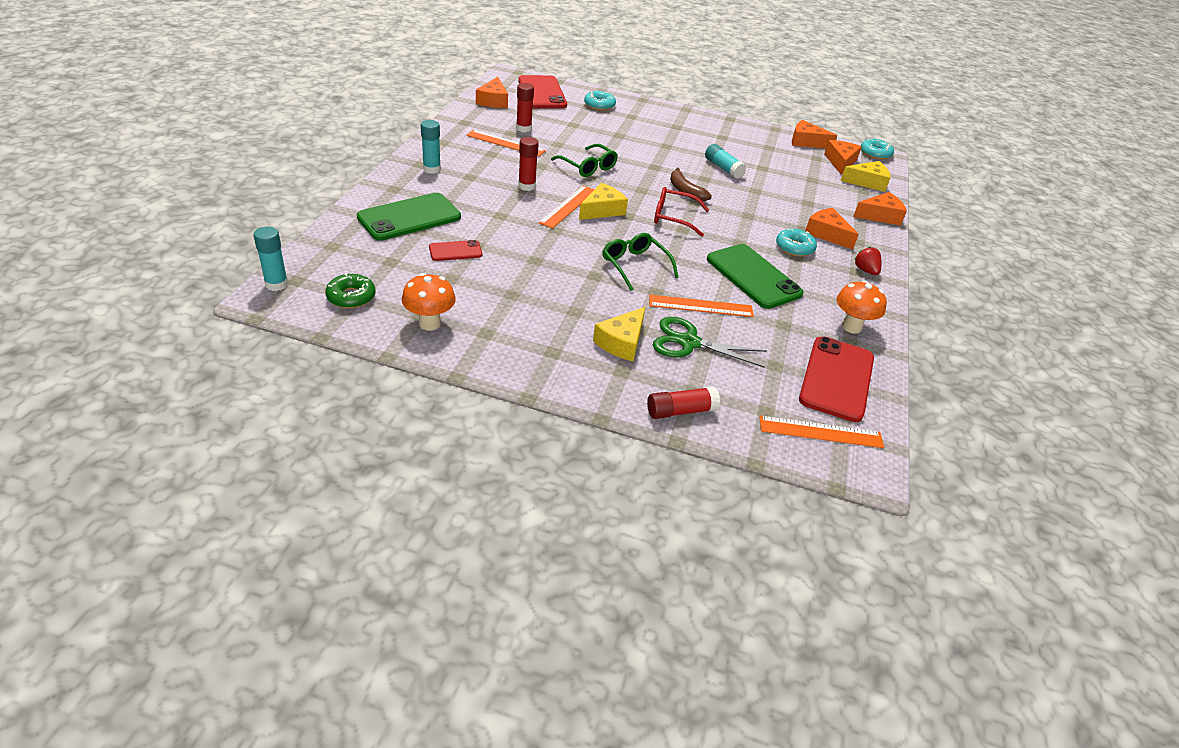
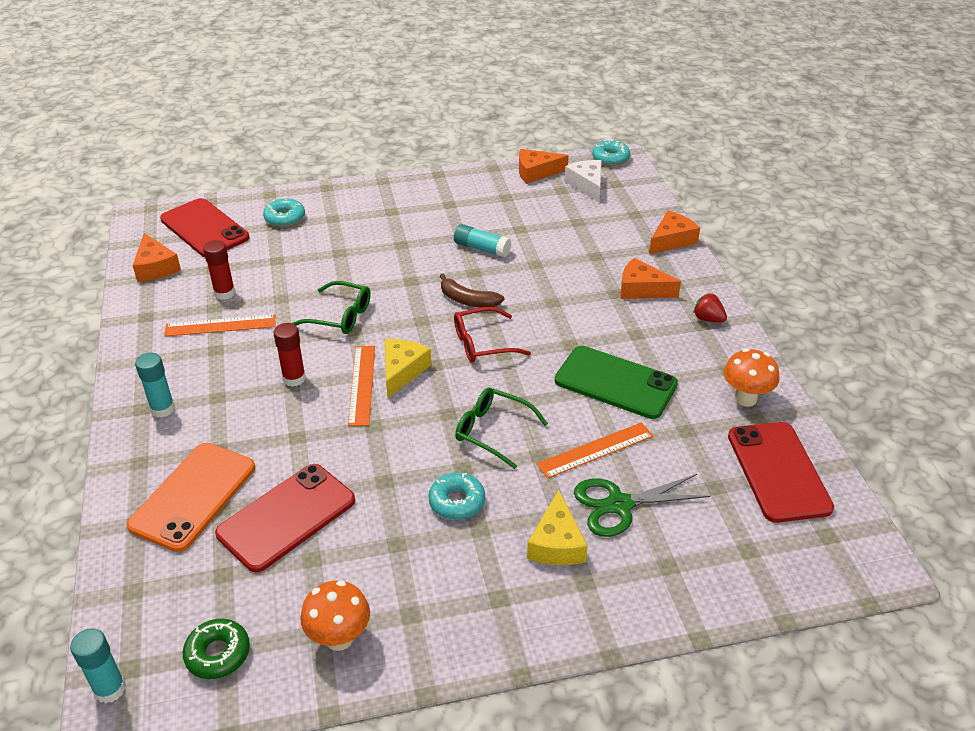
camera: 25 degrees left, 0 degrees up
green phone [357,193,461,241] -> orange phone [127,443,255,552]
red phone [429,240,482,261] -> red phone [215,464,355,573], size x1.95
red glue stick [647,387,720,419] -> none
orange ruler [759,416,884,448] -> none
turquoise donut [776,228,817,257] -> turquoise donut moved to [428,472,485,520]
orange cheese [824,140,862,174] -> white cheese [564,160,602,202]
yellow cheese [840,161,891,192] -> none

